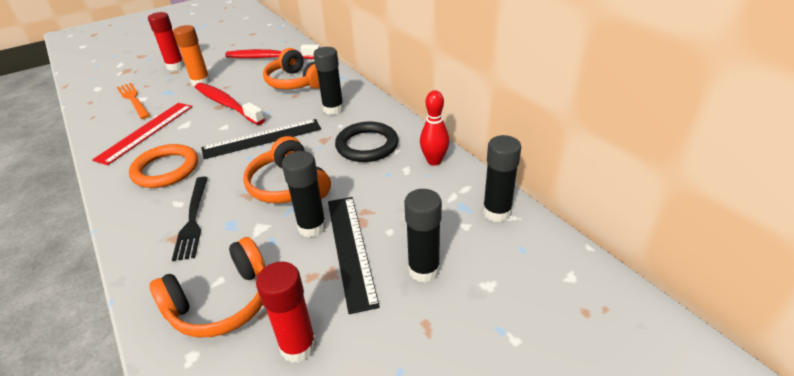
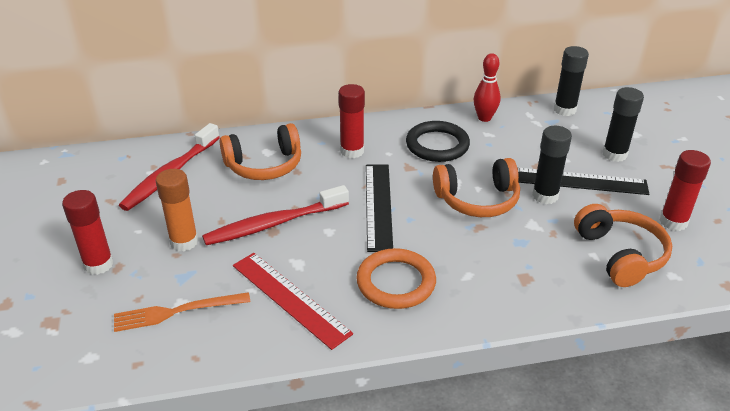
camera: 70 degrees left, 0 degrees up
black fork [172,177,208,261] -> none
black glue stick [313,47,344,115] -> red glue stick [338,84,365,158]

